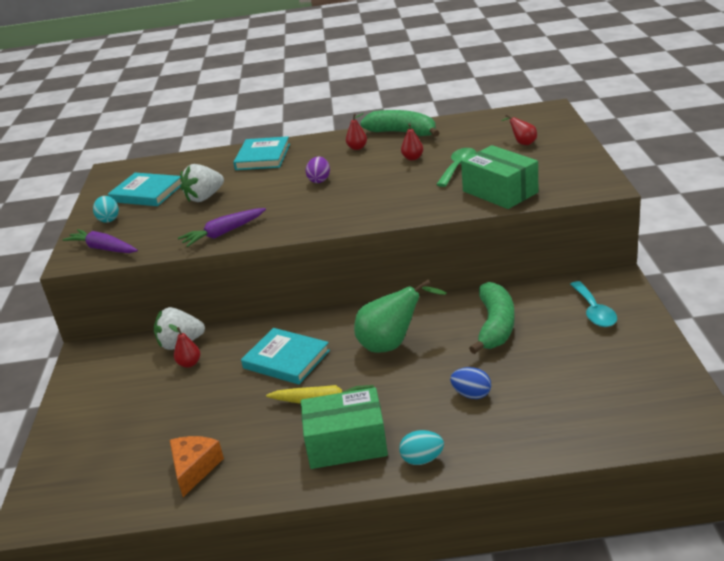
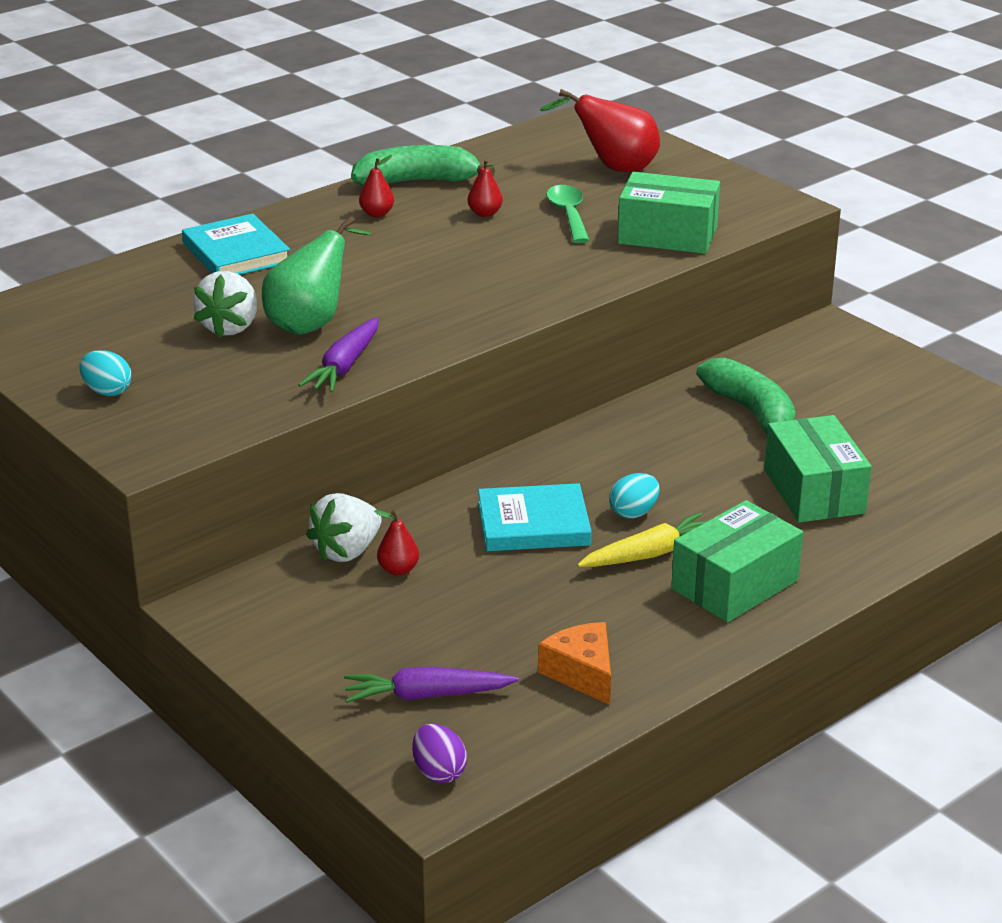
camera: 40 degrees left, 0 degrees up
purple carrot [62,229,138,253] -> purple carrot moved to [344,667,519,703]
turquoise book [108,173,181,206] -> none
purple egg [306,157,330,183] -> purple egg moved to [412,724,467,783]
green pear [354,279,447,353] -> green pear moved to [262,216,372,335]
turquoise egg [399,430,444,465] -> turquoise egg moved to [609,473,660,519]
blue egg [450,367,491,399] -> green box [764,415,872,523]
red pear [501,114,537,145] -> red pear [540,89,660,172], size x1.99
turquoise spoon [570,281,617,327] -> none

